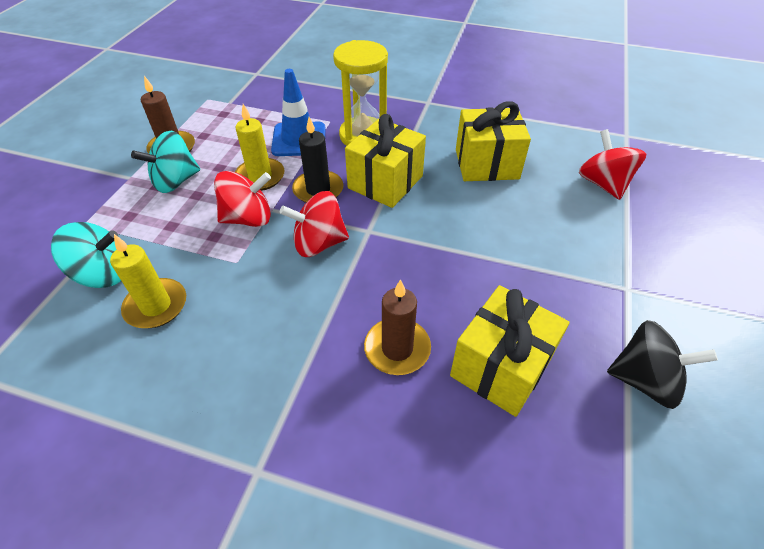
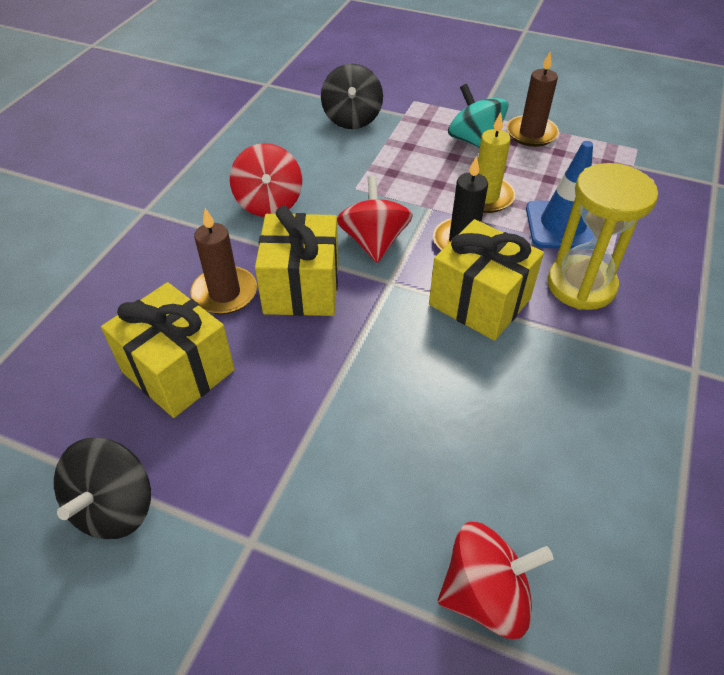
camera: 95 degrees right, 0 degrees up
turquoise spinning top [51,222,121,288] -> black spinning top [321,64,383,129]
yellow candle [110,234,186,328] -> none
red spinning top [214,171,271,227] -> red spinning top moved to [230,143,302,217]
yellow gift [456,101,531,181] -> yellow gift moved to [255,206,339,316]

